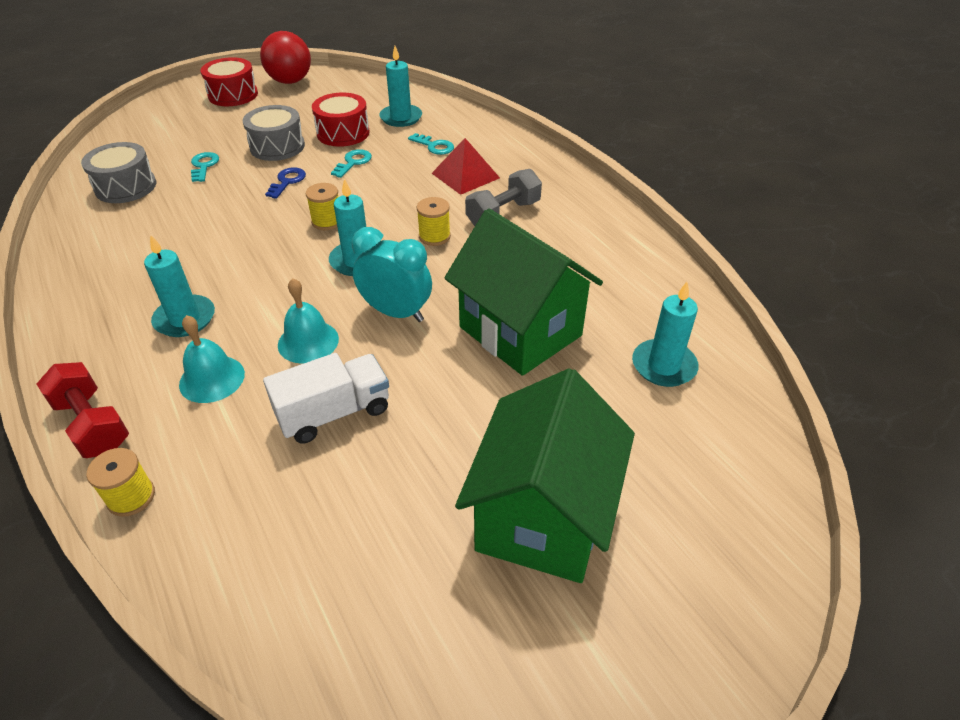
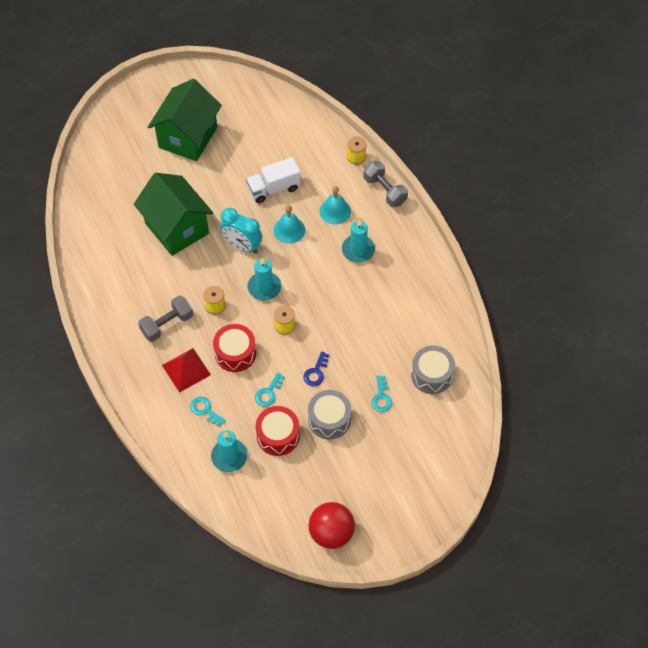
camera: 175 degrees left, 15 degrees up
red dumbbell [37,362,129,458] -> grey dumbbell [363,161,408,207]
red drum [200,57,258,106] -> red drum moved to [213,324,256,372]
turquoise candle [632,282,699,387] -> none

